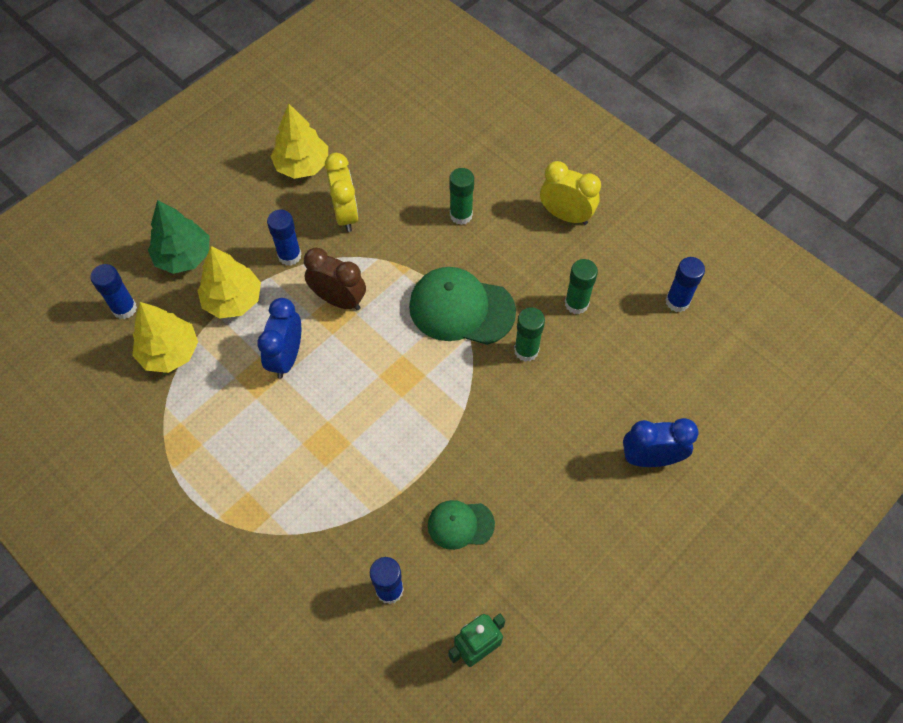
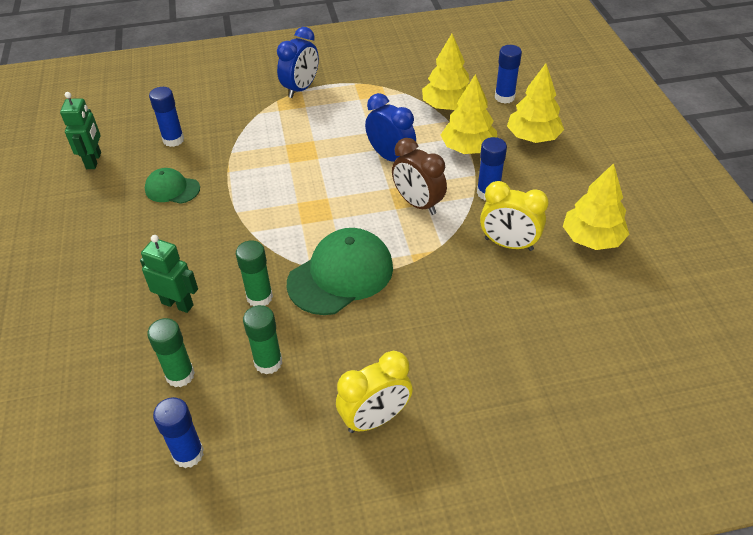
camera: 125 degrees right, 15 degrees down
green tree [148,200,209,274] -> yellow tree [507,64,564,143]
brown clock [304,248,366,310] -> brown clock turned 75 degrees clockwise [392,138,447,215]
green cap [428,500,495,550] -> green cap turned 105 degrees counterclockwise [145,168,200,204]
green glue stick [449,168,474,225] -> green glue stick moved to [147,318,195,387]
blue clock [623,418,699,467] -> blue clock moved to [277,27,319,98]
none -> green robot [140,235,198,313]

